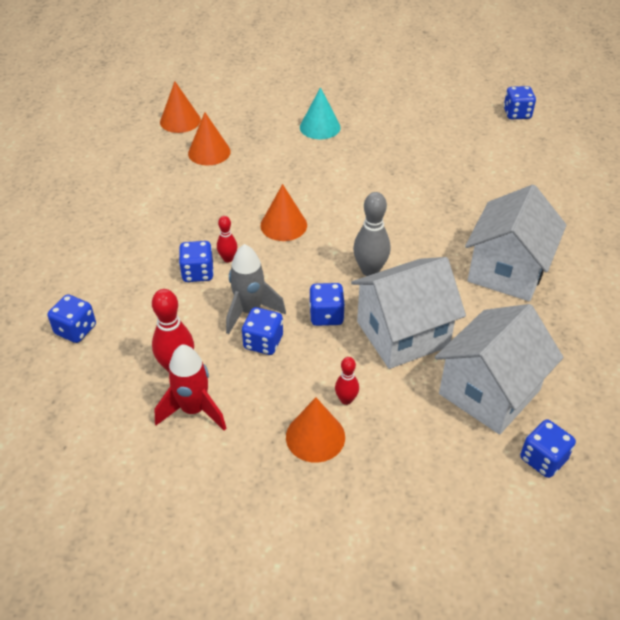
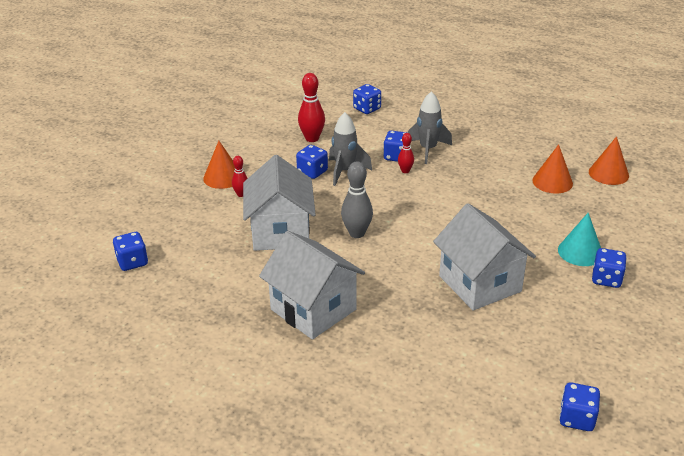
camera: 110 degrees right, 10 degrees down
red rocket [155,345,226,430] -> none
orange cone [260,184,307,241] -> none
blue dice [309,283,345,326] -> blue dice moved to [592,248,627,288]
white house [435,304,564,435] -> white house moved to [433,203,536,311]
none -> grey rocket [408,91,452,164]

